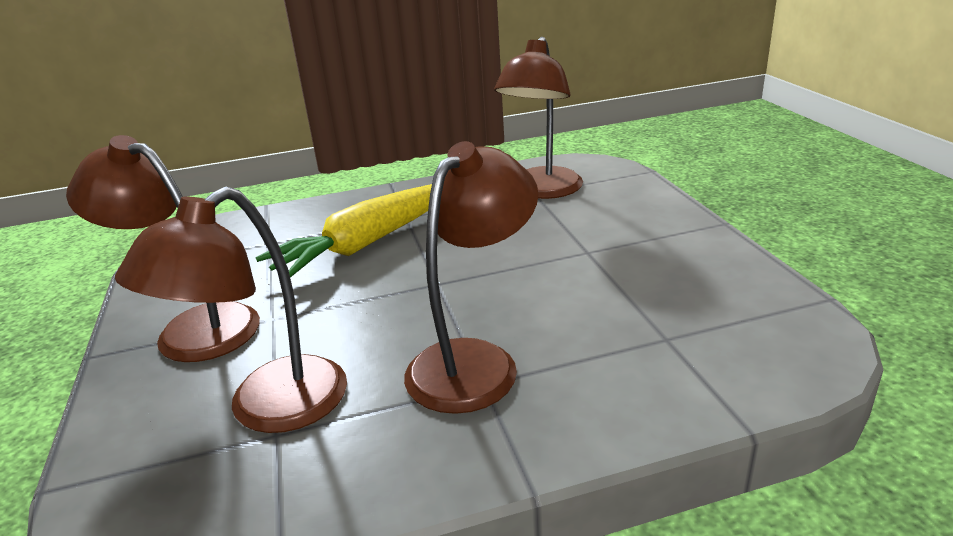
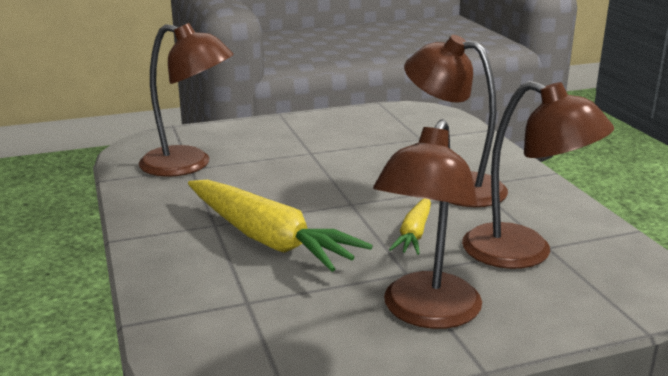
camera: 95 degrees left, 5 degrees down
none -> yellow carrot [389,199,431,255]

